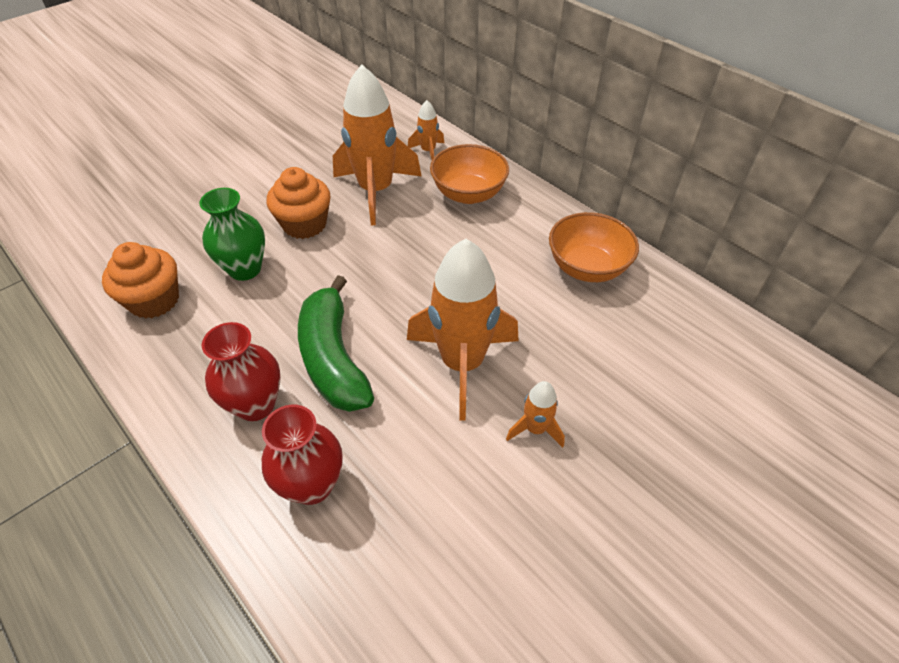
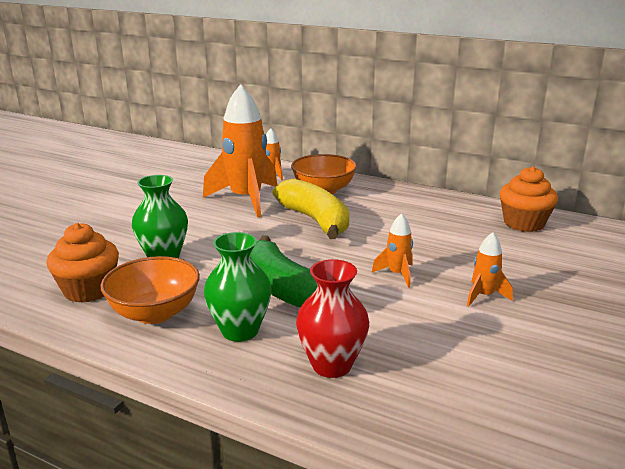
camera: 20 degrees left, 25 degrees down
red vase [202,322,281,421] -> green vase [204,232,272,342]
orange cupcake [267,167,330,239] -> orange cupcake moved to [499,166,558,232]
orange rocket [407,239,519,421] -> orange rocket [371,213,413,287], size x0.46
orange bowl [549,212,639,282] -> orange bowl moved to [100,256,200,324]
none -> yellow banana [272,179,350,239]

